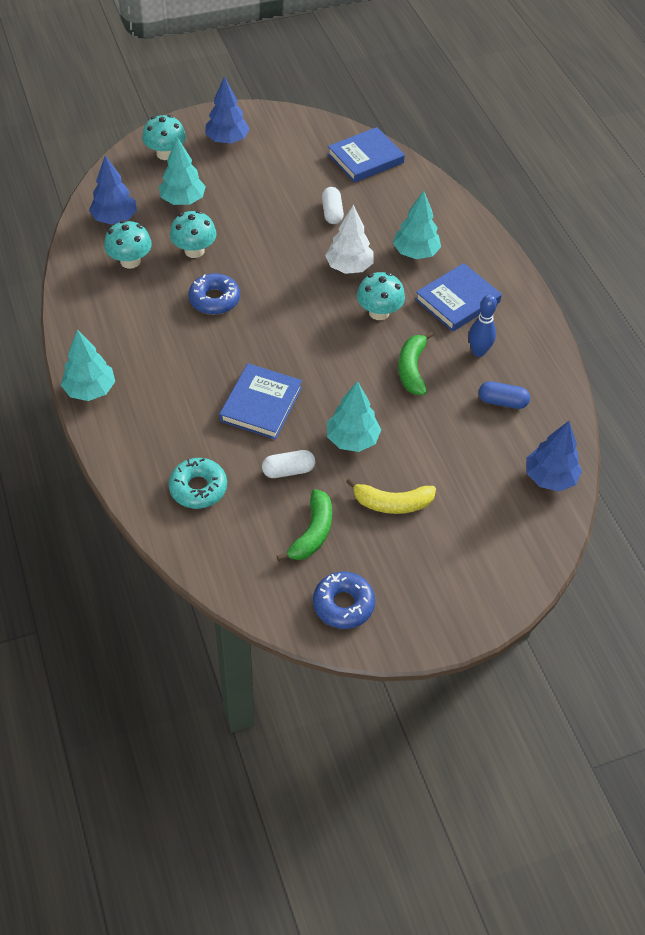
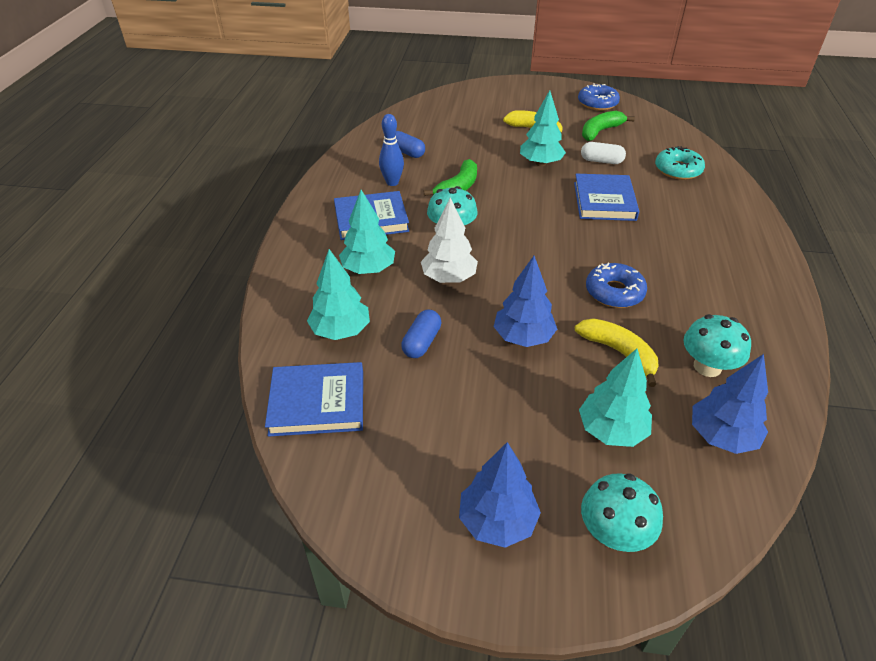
camera: 150 degrees left, 10 degrees down
turquoise tree [61,330,115,401] -> turquoise tree moved to [307,249,370,340]
turquoise mushroom [170,210,217,258] -> yellow banana [575,318,658,387]
blue book [219,363,302,440] -> blue book turned 45 degrees counterclockwise [574,174,639,221]
white capsule [322,187,344,224] -> blue capsule [401,309,441,358]
blue tree [526,421,582,491] -> blue tree moved to [494,256,557,347]

